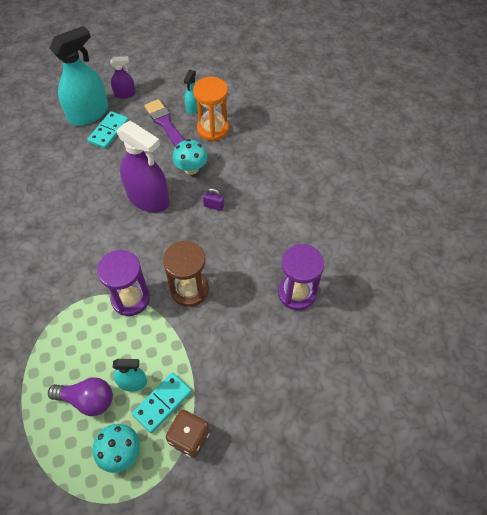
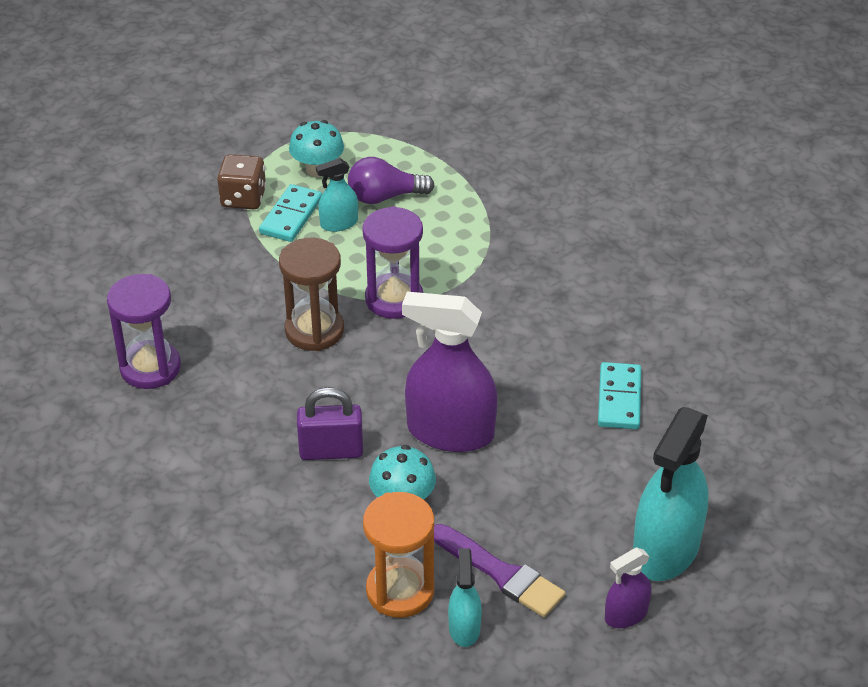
camera: 160 degrees right, 15 degrees down
turquoise domino [87,111,128,149] -> turquoise domino moved to [598,362,641,429]
purple padlock [203,188,224,211] -> purple padlock [297,387,363,460], size x1.76

